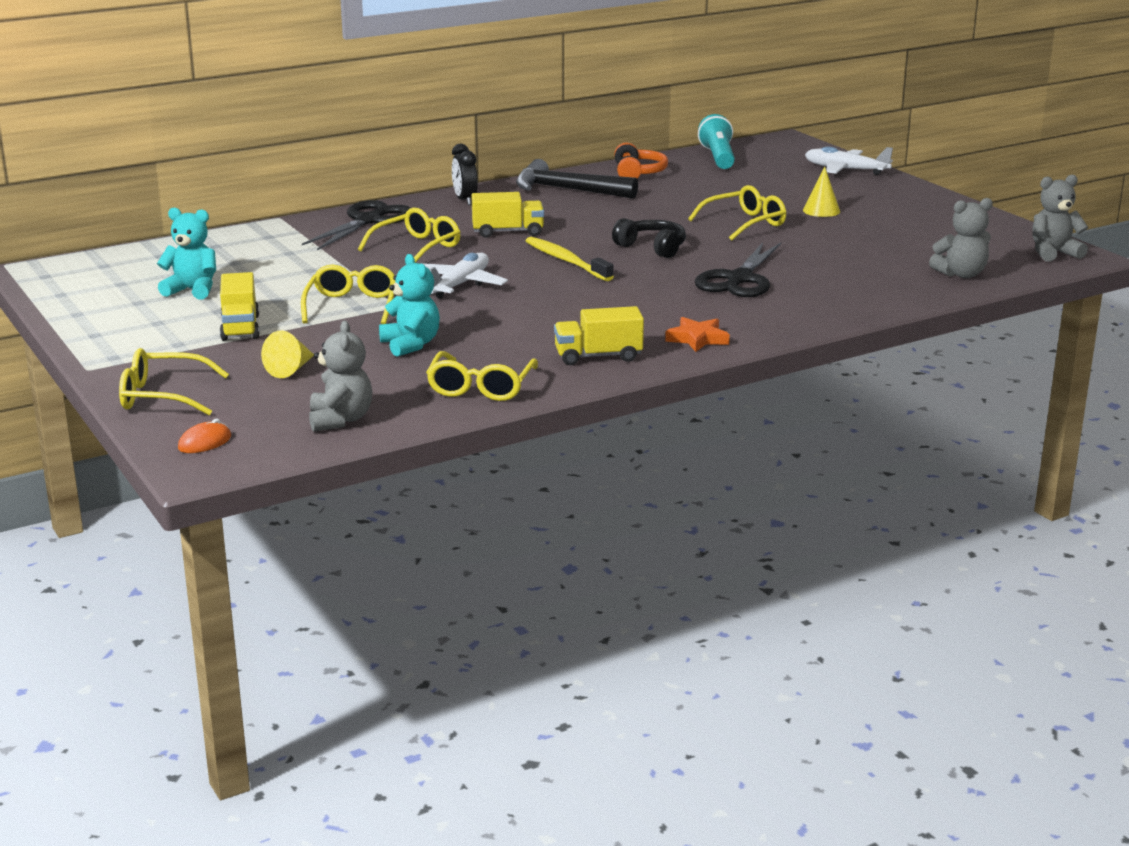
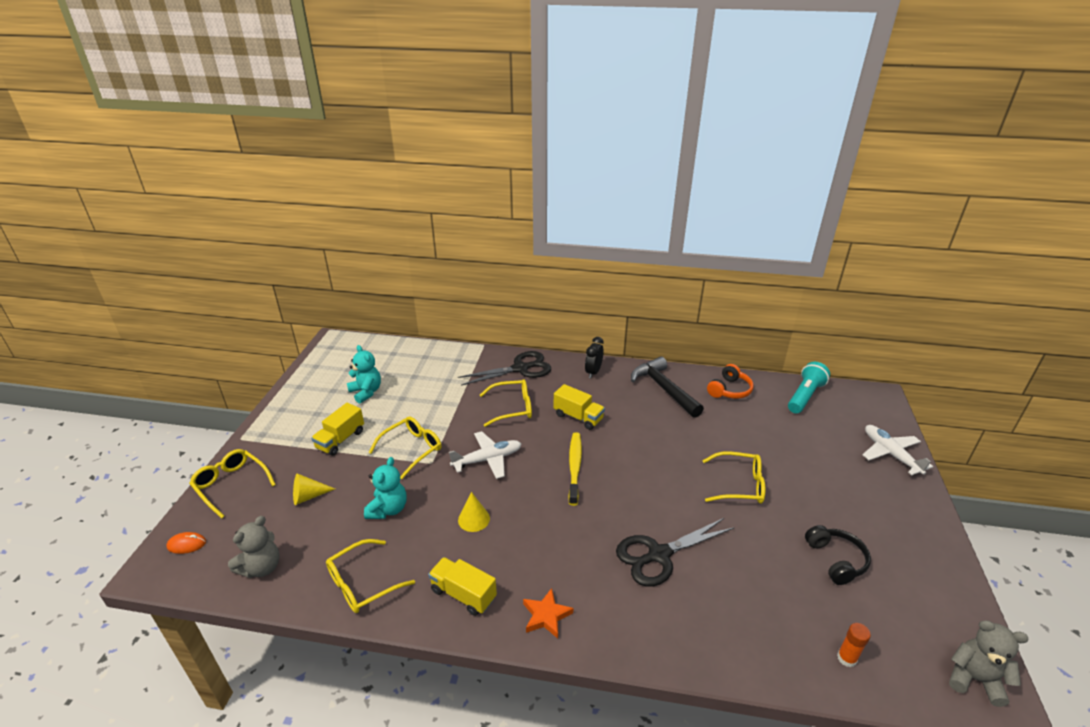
camera: 40 degrees right, 10 degrees up
black headphones [612,218,686,258] -> black headphones moved to [805,525,871,585]
yellow cone [803,166,840,217] -> yellow cone moved to [458,492,490,532]
grey teddy bear [929,198,993,278] -> orange glue stick [837,623,871,667]

